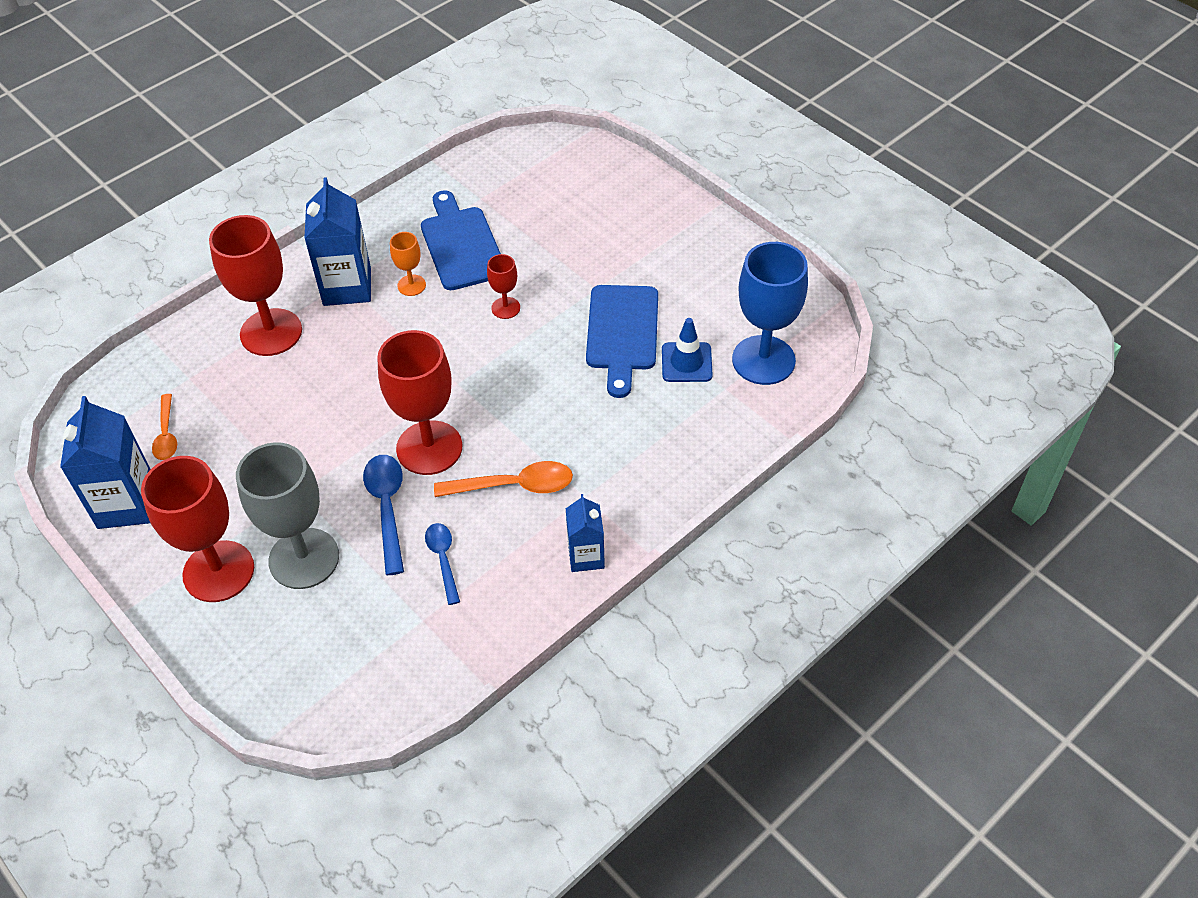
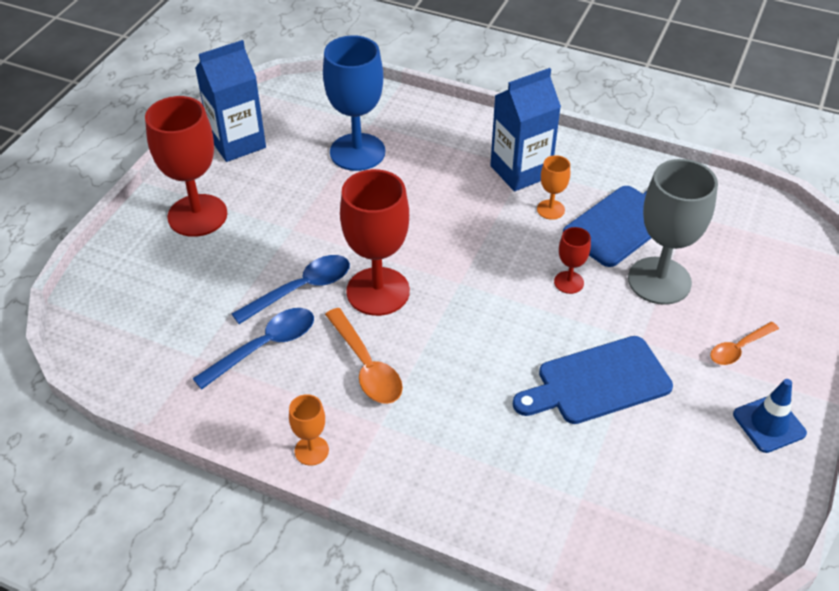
camera: 65 degrees right, 5 degrees down
orange spoon [152,394,177,460] -> orange spoon moved to [710,322,779,365]
red goblet [209,215,302,356] -> none
grey goblet [236,442,339,589] -> grey goblet moved to [628,159,718,305]
blue spoon [425,523,460,605] -> blue spoon [192,308,314,390], size x1.53
blue carton [566,494,605,572] -> orange goblet [289,394,329,466]
blue traffic cone [662,318,713,382] -> blue traffic cone moved to [733,379,807,453]
blue goblet [732,242,808,385] -> blue goblet moved to [323,35,385,171]

